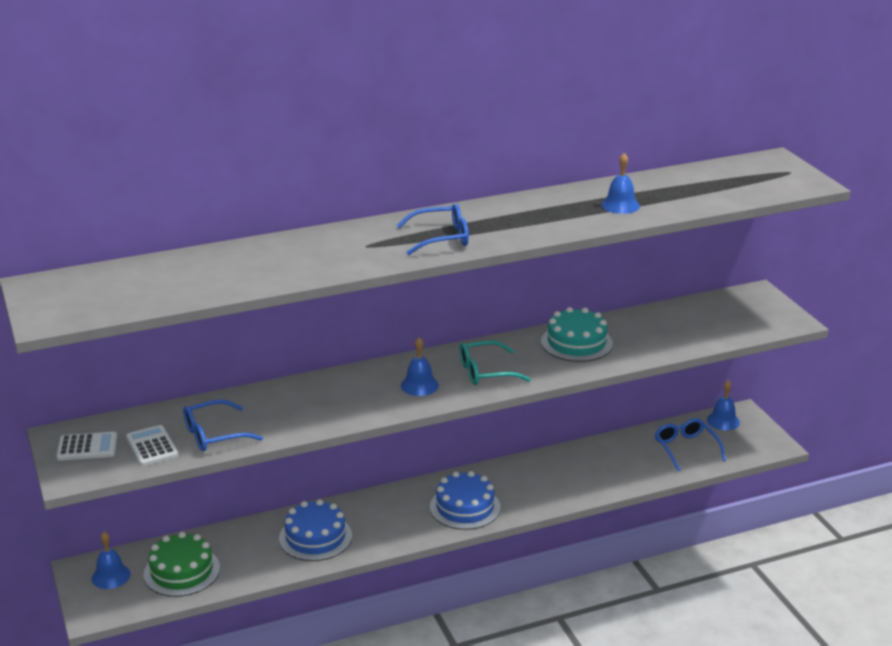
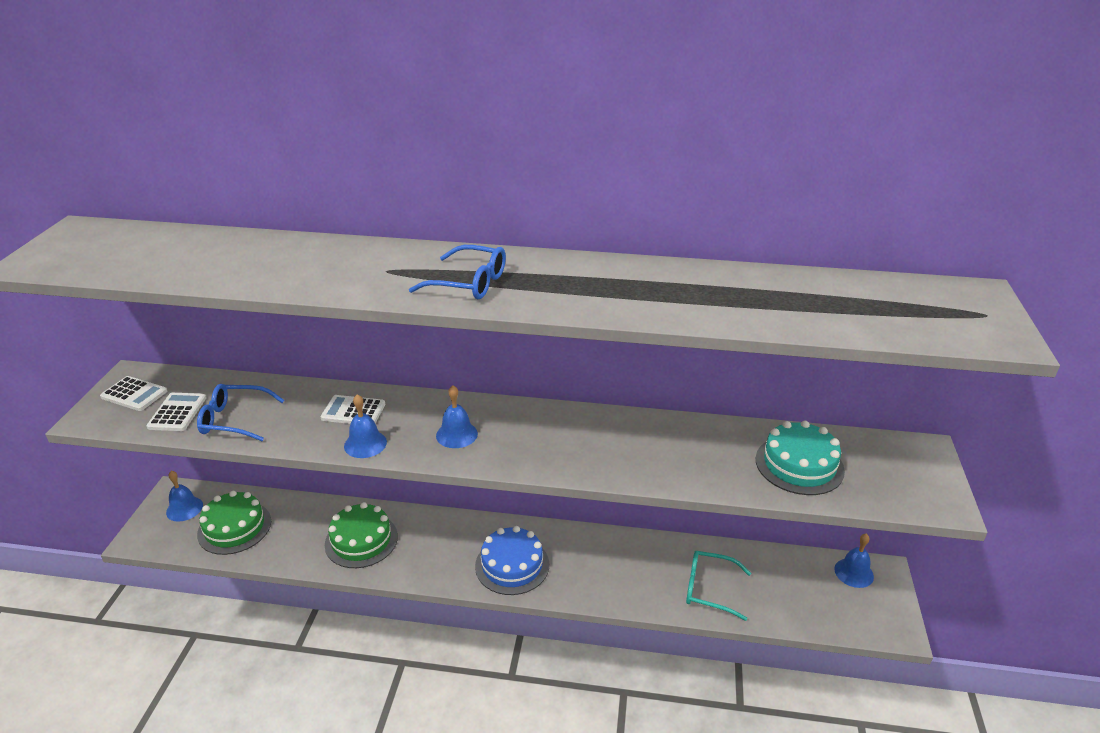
camera: 30 degrees right, 5 degrees up
blue cake [279,499,352,561] -> green cake [325,502,398,568]
turquoise glasses [459,341,531,385] -> turquoise glasses moved to [686,551,751,621]
turquoise cake [541,307,613,362] -> turquoise cake moved to [756,421,845,495]
blue bell [601,153,640,214] -> blue bell moved to [344,394,387,458]
blue glasses [655,418,726,471] -> none
none -> white calculator [320,395,385,424]

